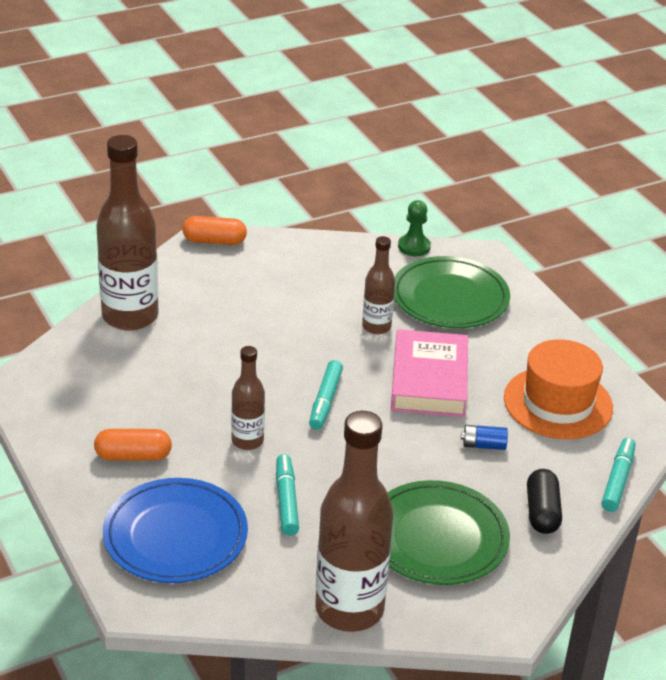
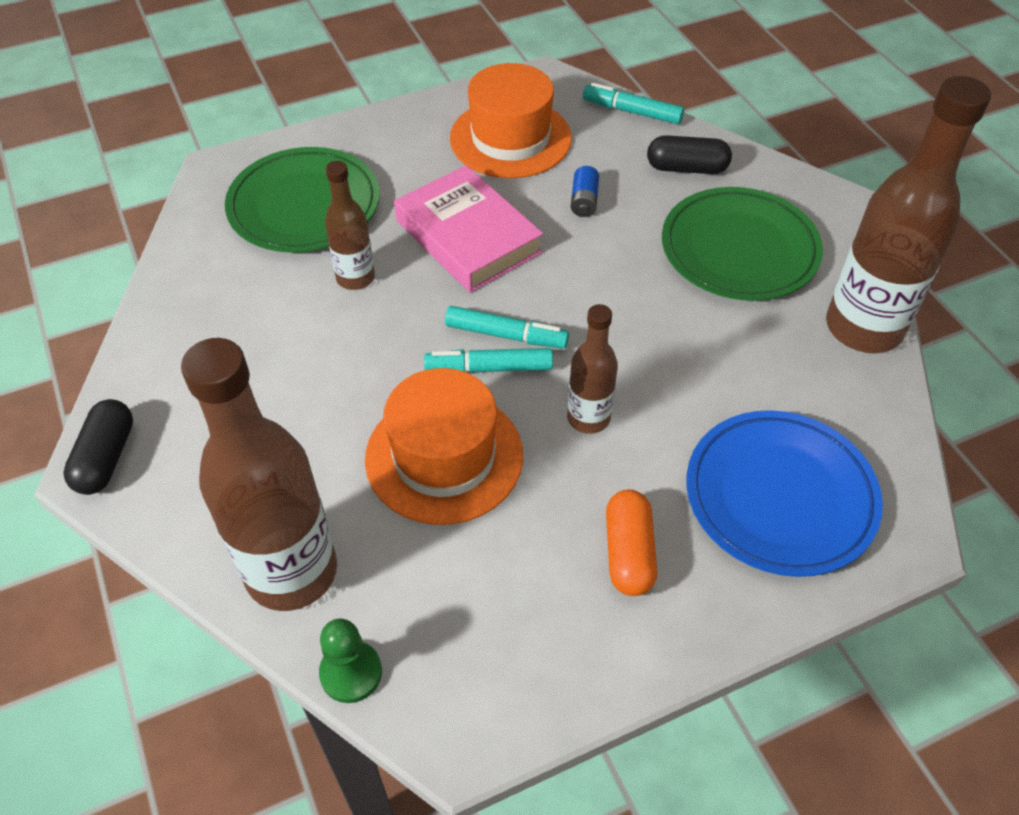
camera: 85 degrees left, 15 degrees up
orange capsule [182,216,247,245] -> black capsule [63,399,133,495]
turquoise marker [276,454,299,536] -> turquoise marker moved to [424,348,553,372]
pink book [391,329,468,417] -> pink book turned 45 degrees clockwise [394,165,543,293]
green pawn [398,200,431,256] -> green pawn moved to [319,619,382,703]
none -> orange hat [365,368,523,525]

